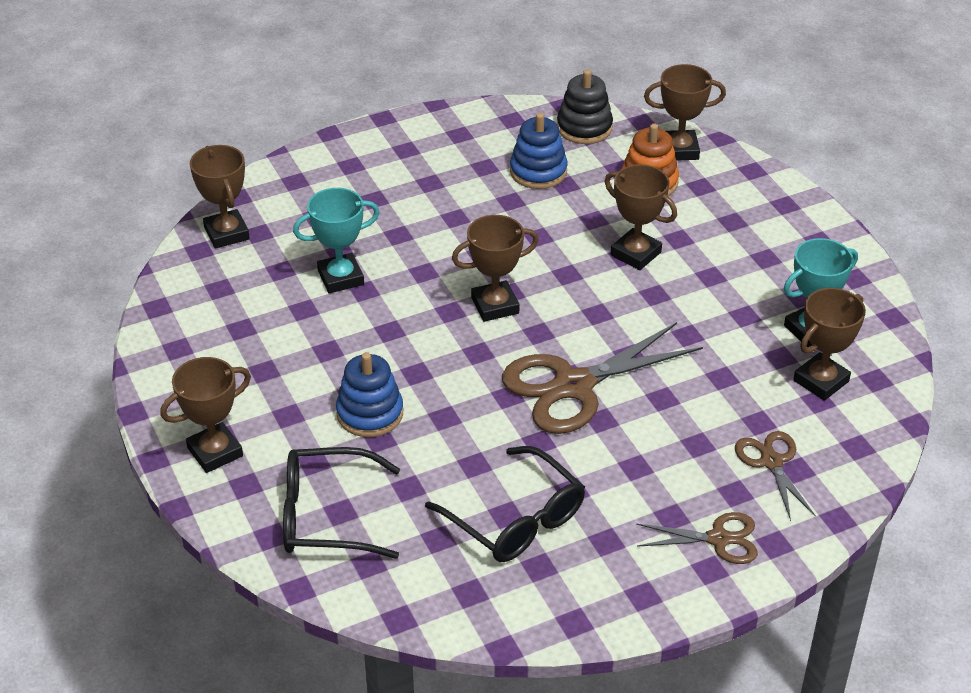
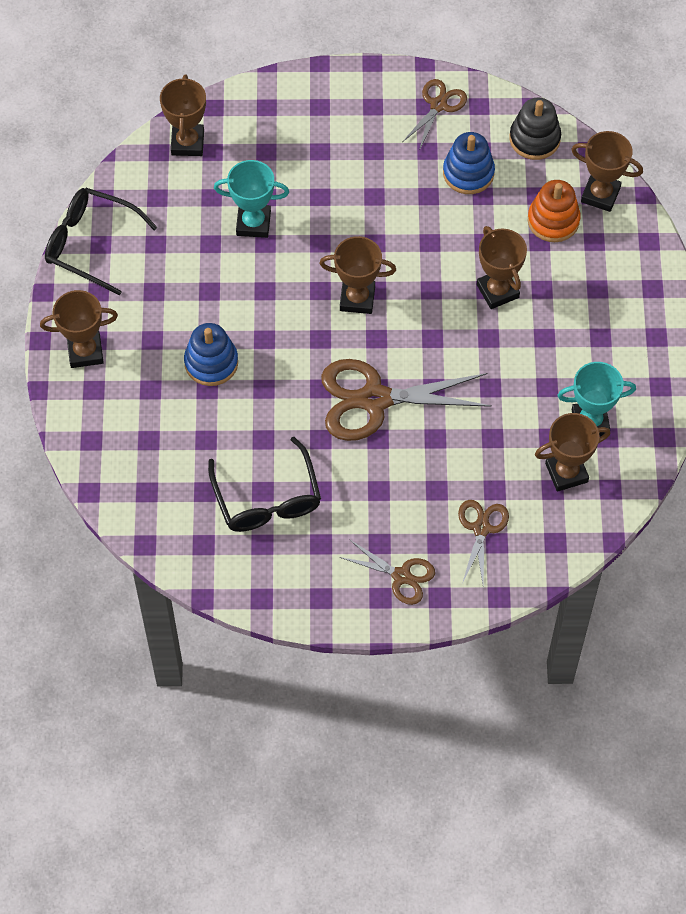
camera: 25 degrees right, 20 degrees up
black glasses [283,447,400,559] -> black glasses moved to [45,188,158,295]
none -> brown scissors [403,79,467,151]

